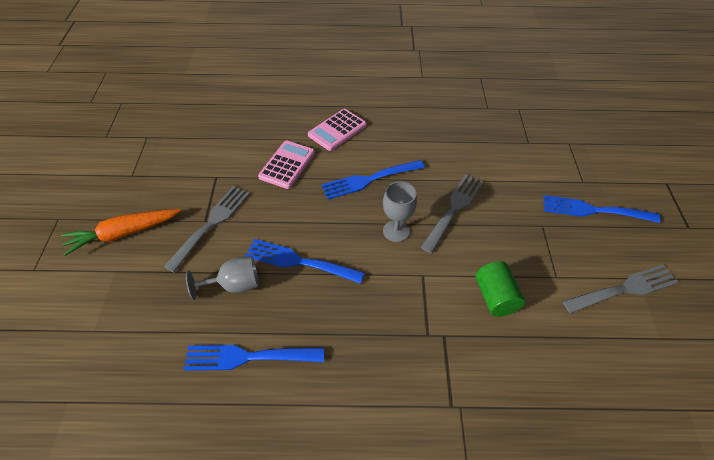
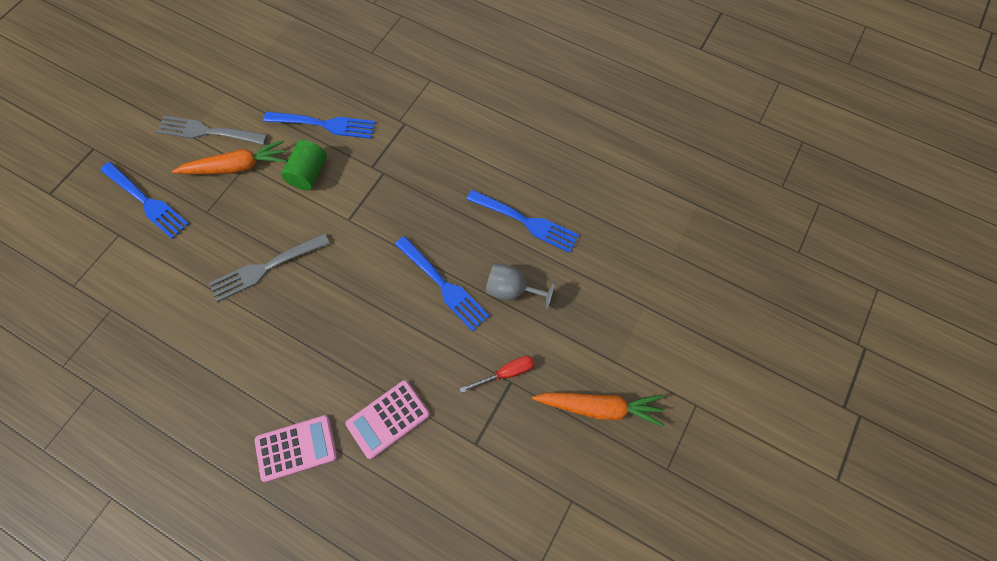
camera: 150 degrees left, 15 degrees up
grey fork [164,186,250,272] -> red screwdriver [460,356,535,393]
blue fork [321,160,425,199] -> blue fork moved to [263,112,375,139]
grey goblet [383,181,417,242] -> none
none -> orange carrot [172,140,287,174]

